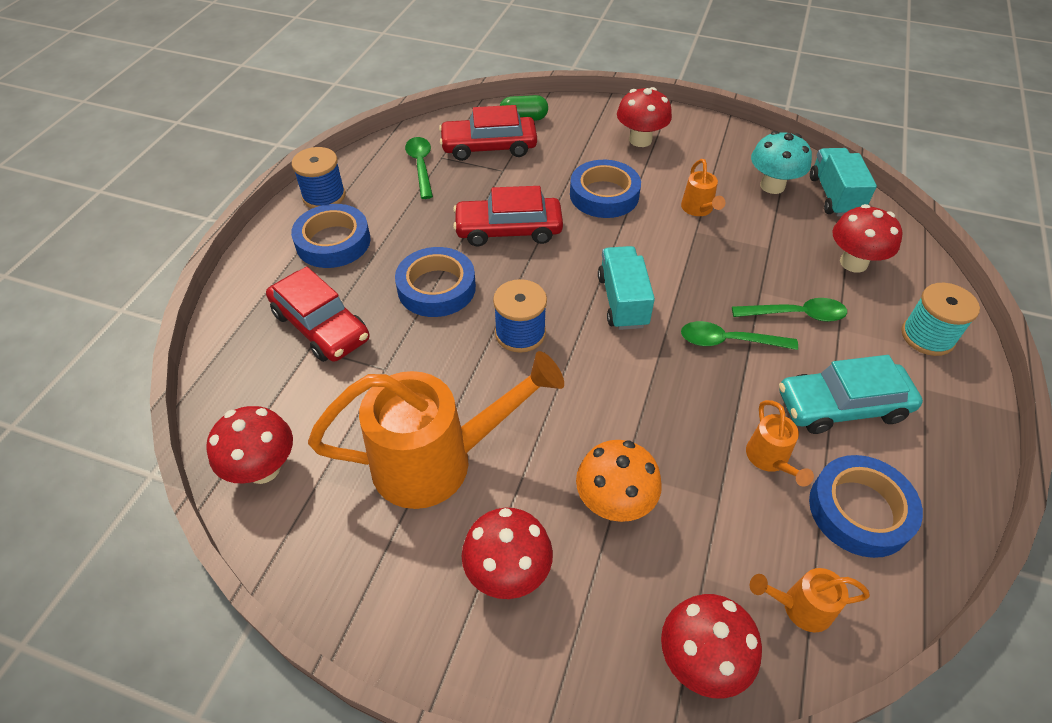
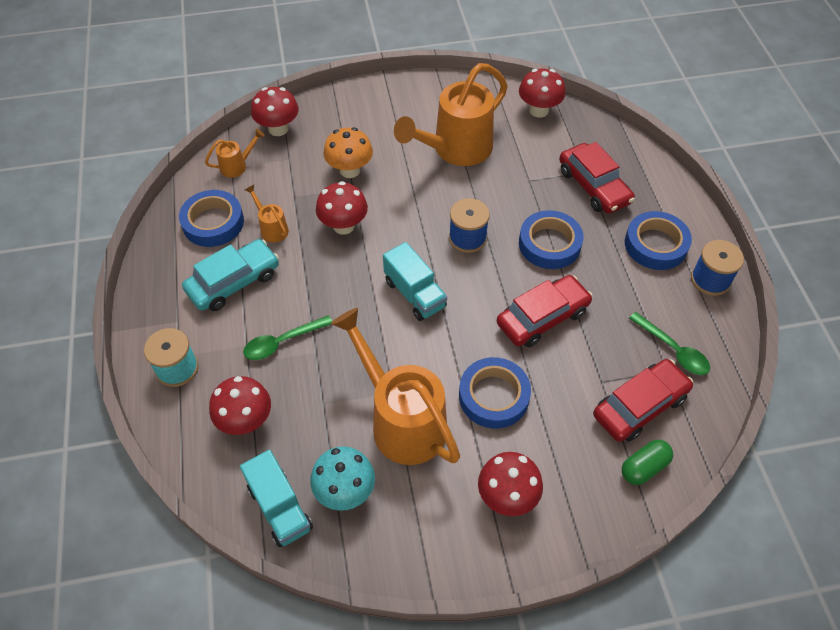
camera: 150 degrees right, 5 degrees up
red car [266,267,369,362] -> red car turned 135 degrees counterclockwise [559,142,635,214]
red mushroom [462,508,553,599] -> red mushroom moved to [316,181,368,234]
orange watering can [681,159,725,216] -> orange watering can [331,308,460,465], size x2.29
green spoon [681,321,798,350] -> none

